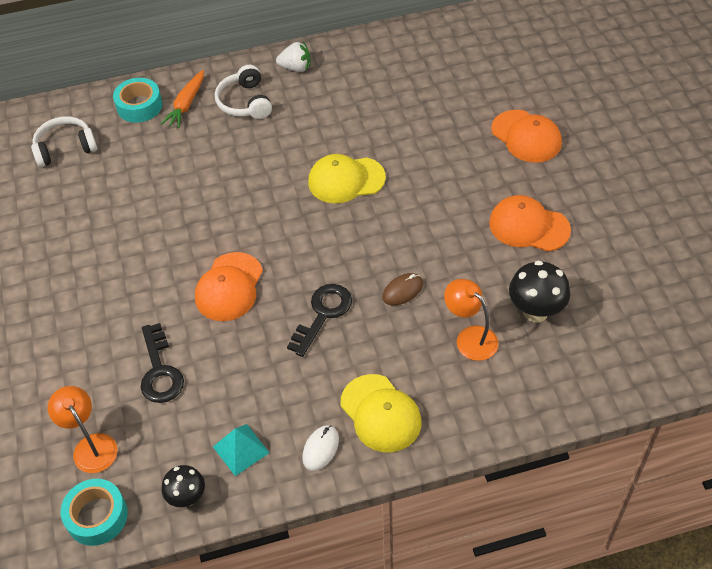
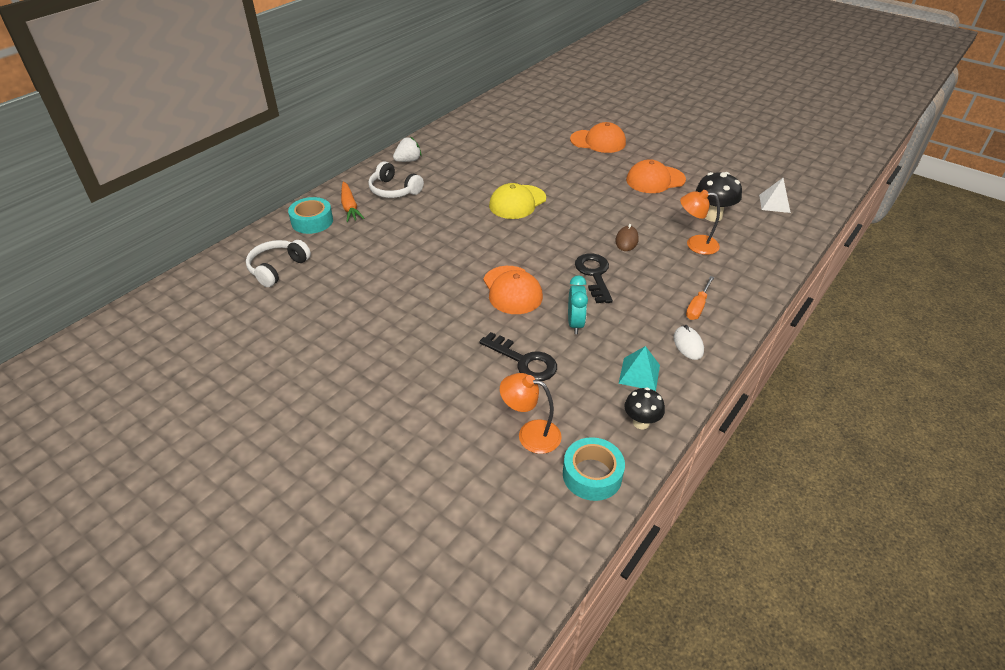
camera: 40 degrees left, 10 degrees down
yellow cap [341,374,421,453] -> orange screwdriver [686,276,714,320]
none -> turquoise clock [568,275,588,334]
none -> white pyramid [759,178,791,213]

